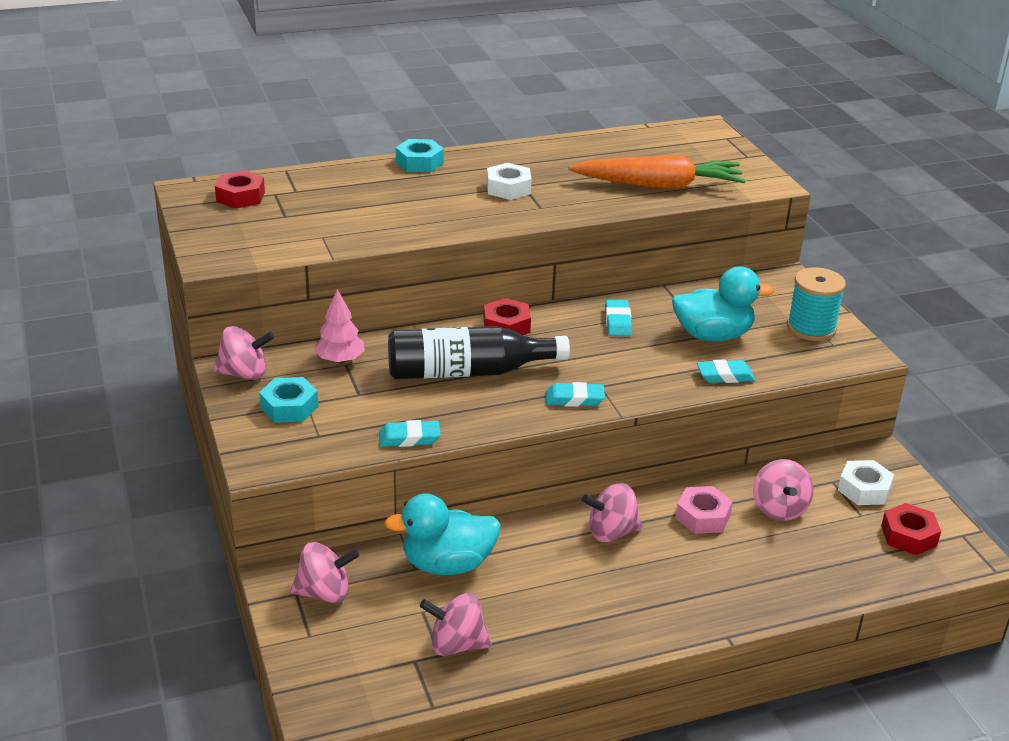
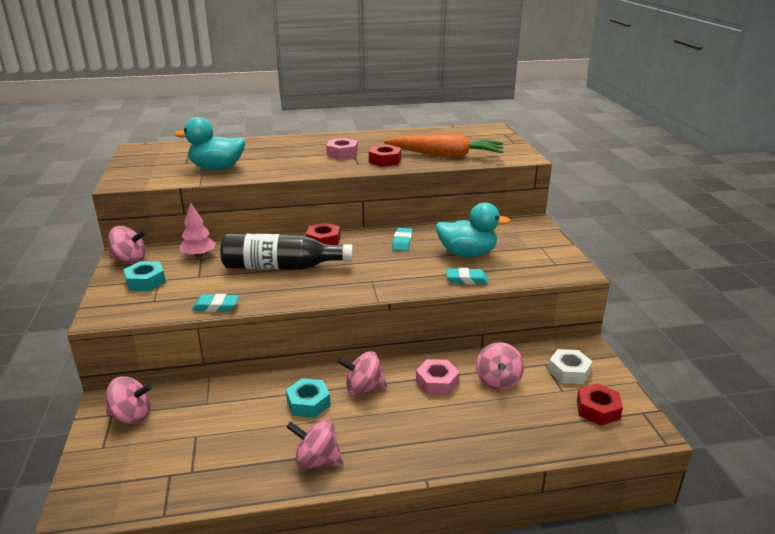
camera: 10 degrees right, 5 degrees down
red nut [215,170,265,209] -> red nut moved to [369,144,401,167]
turquoise duck [384,493,501,575] -> turquoise duck moved to [175,117,245,170]
turquoise nut [396,139,444,172] -> turquoise nut moved to [286,378,331,418]
pink spinning top [420,593,492,656] -> pink spinning top moved to [286,420,343,469]
white nut [487,163,532,200] -> pink nut [326,138,358,160]
turquoise eraser [546,382,605,407] -> none
turquoise spool [787,267,846,341] -> none

